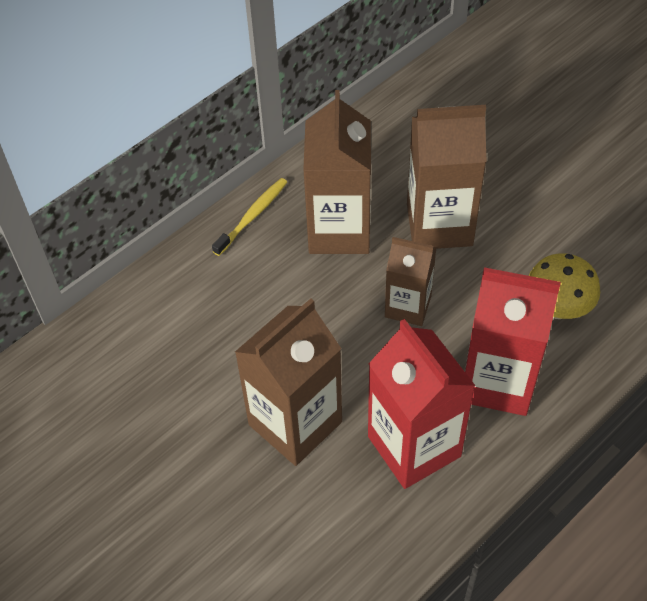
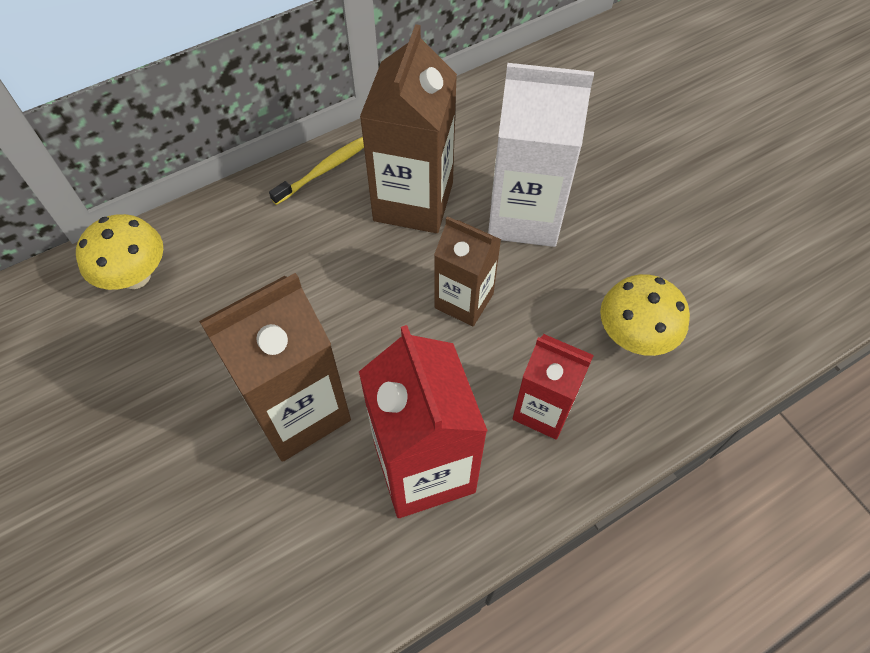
camera: 10 degrees right, 5 degrees up
brown carton [407,105,487,249] -> white carton [488,63,594,247]
red carton [465,267,561,416] -> red carton [513,334,594,440], size x0.61
none -> yellow mushroom [76,214,163,290]

